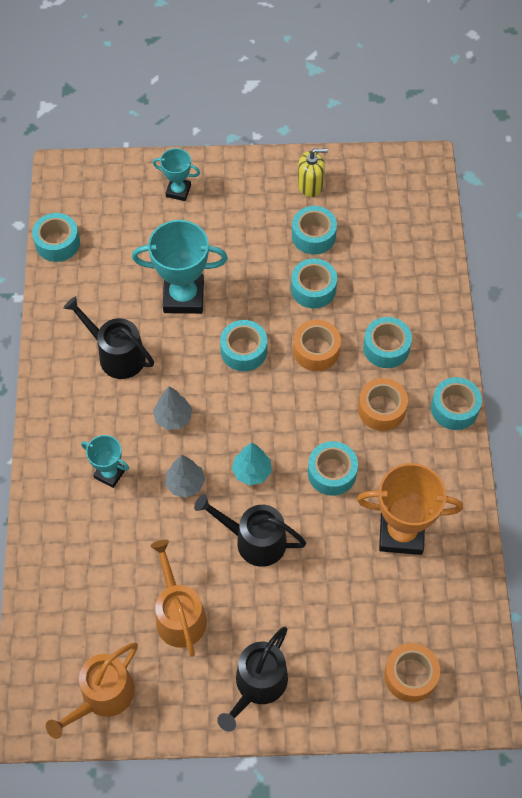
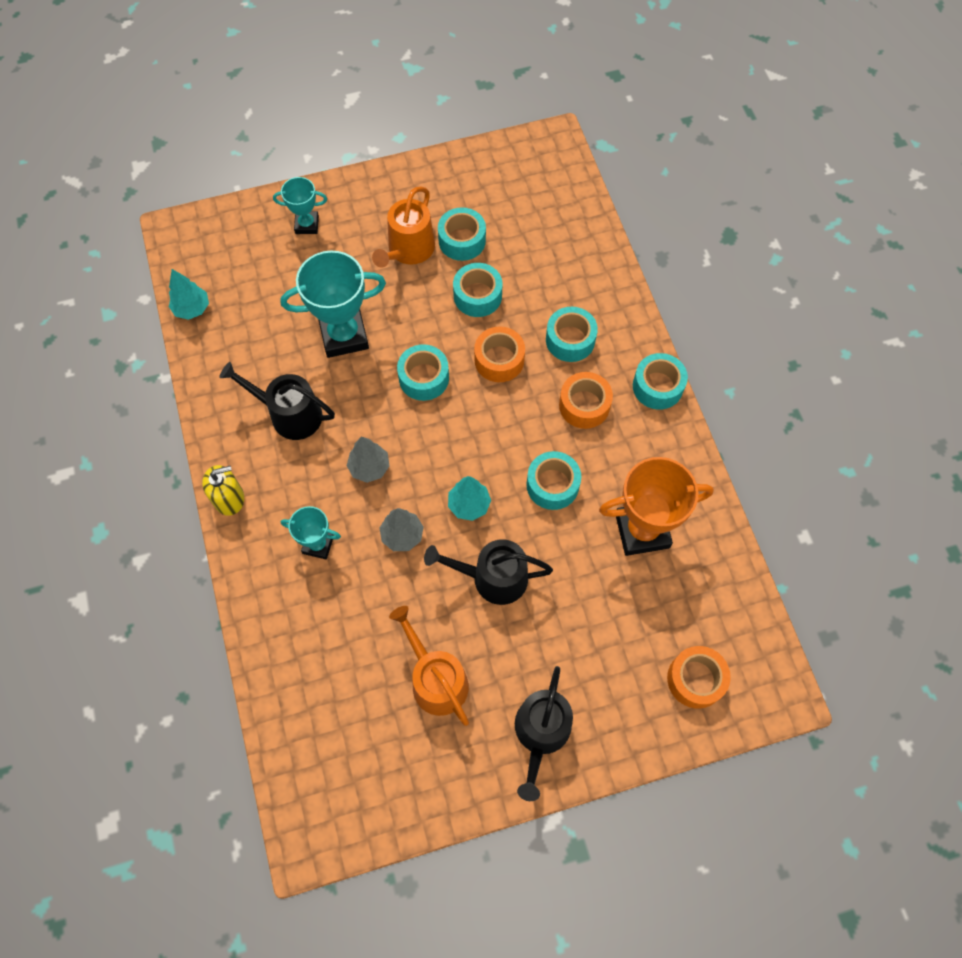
camera: 15 degrees left, 5 degrees up
turquoise tape [32,213,80,262] -> turquoise tree [169,269,209,320]
orange watering can [46,643,138,739] -> orange watering can moved to [372,186,435,268]
yellow soap dispenser [298,148,328,197] -> yellow soap dispenser moved to [202,465,244,516]

